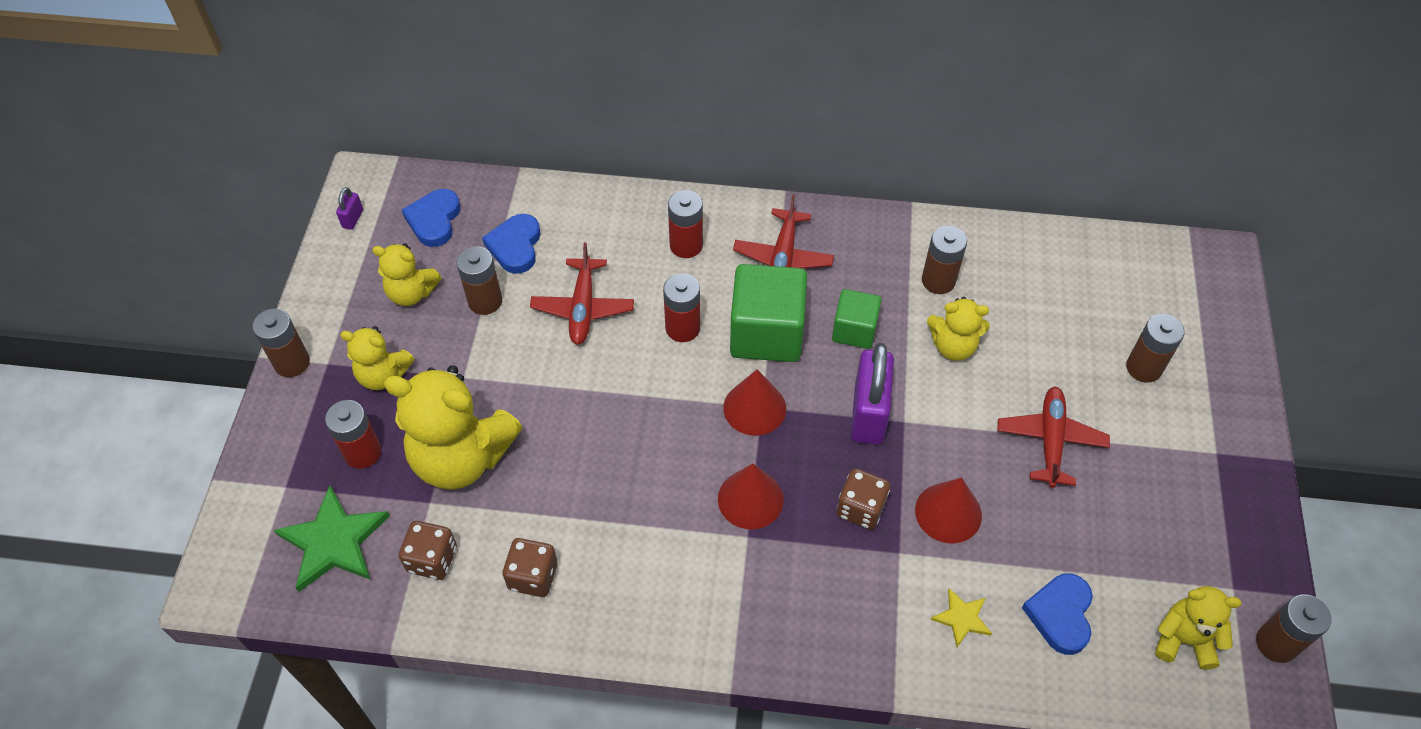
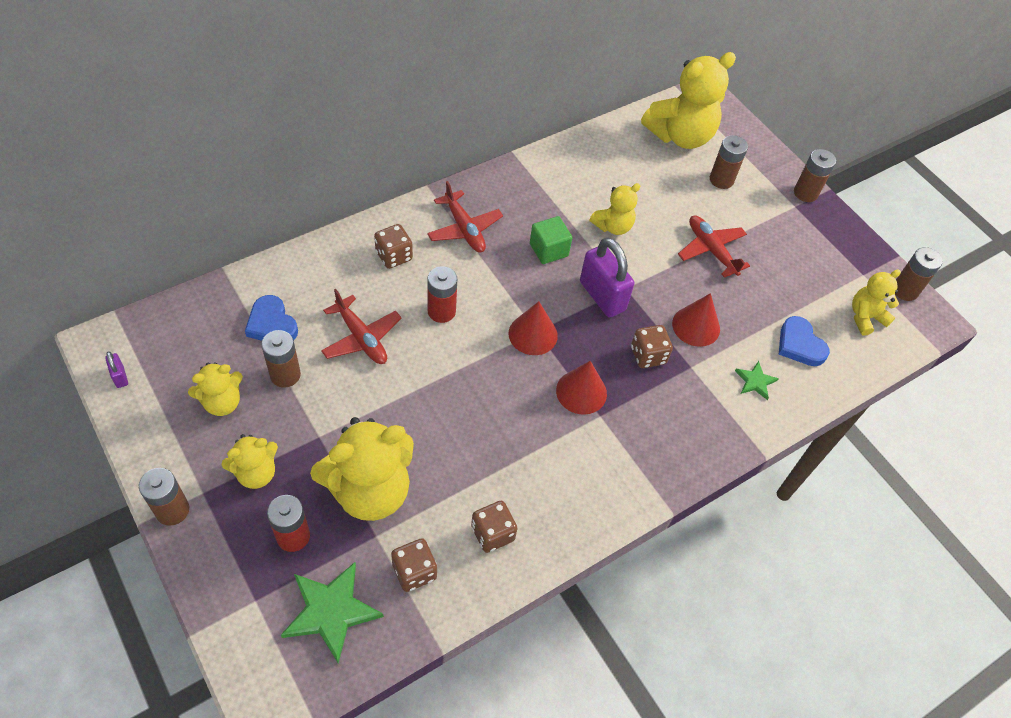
camera: 45 degrees left, 0 degrees up
blue heart [402,189,461,247] -> none
red battery [668,190,703,258] -> brown dice [374,224,413,269]
green cube [730,264,807,362] -> none
brown battery [922,226,967,294] -> brown battery moved to [794,149,836,202]
yellow star [930,588,992,647] -> green star [735,361,779,400]
none -> yellow teddy bear [641,52,736,149]

